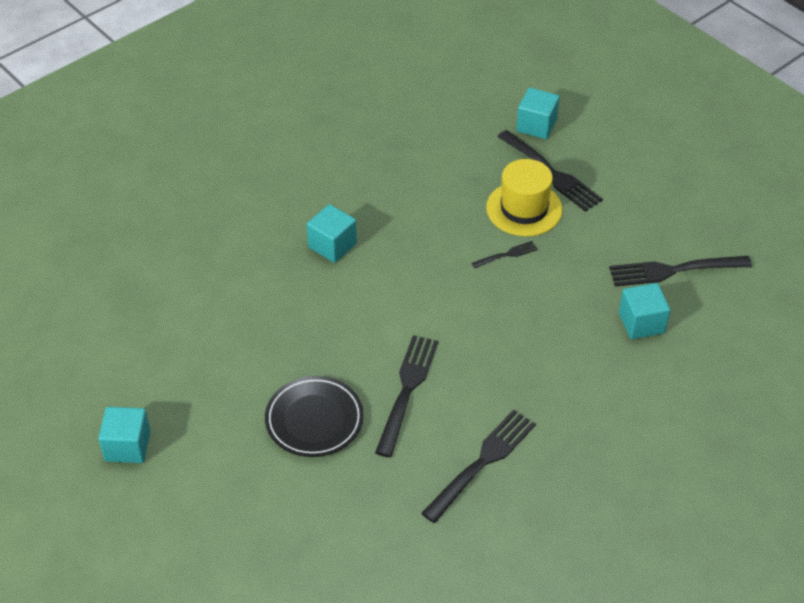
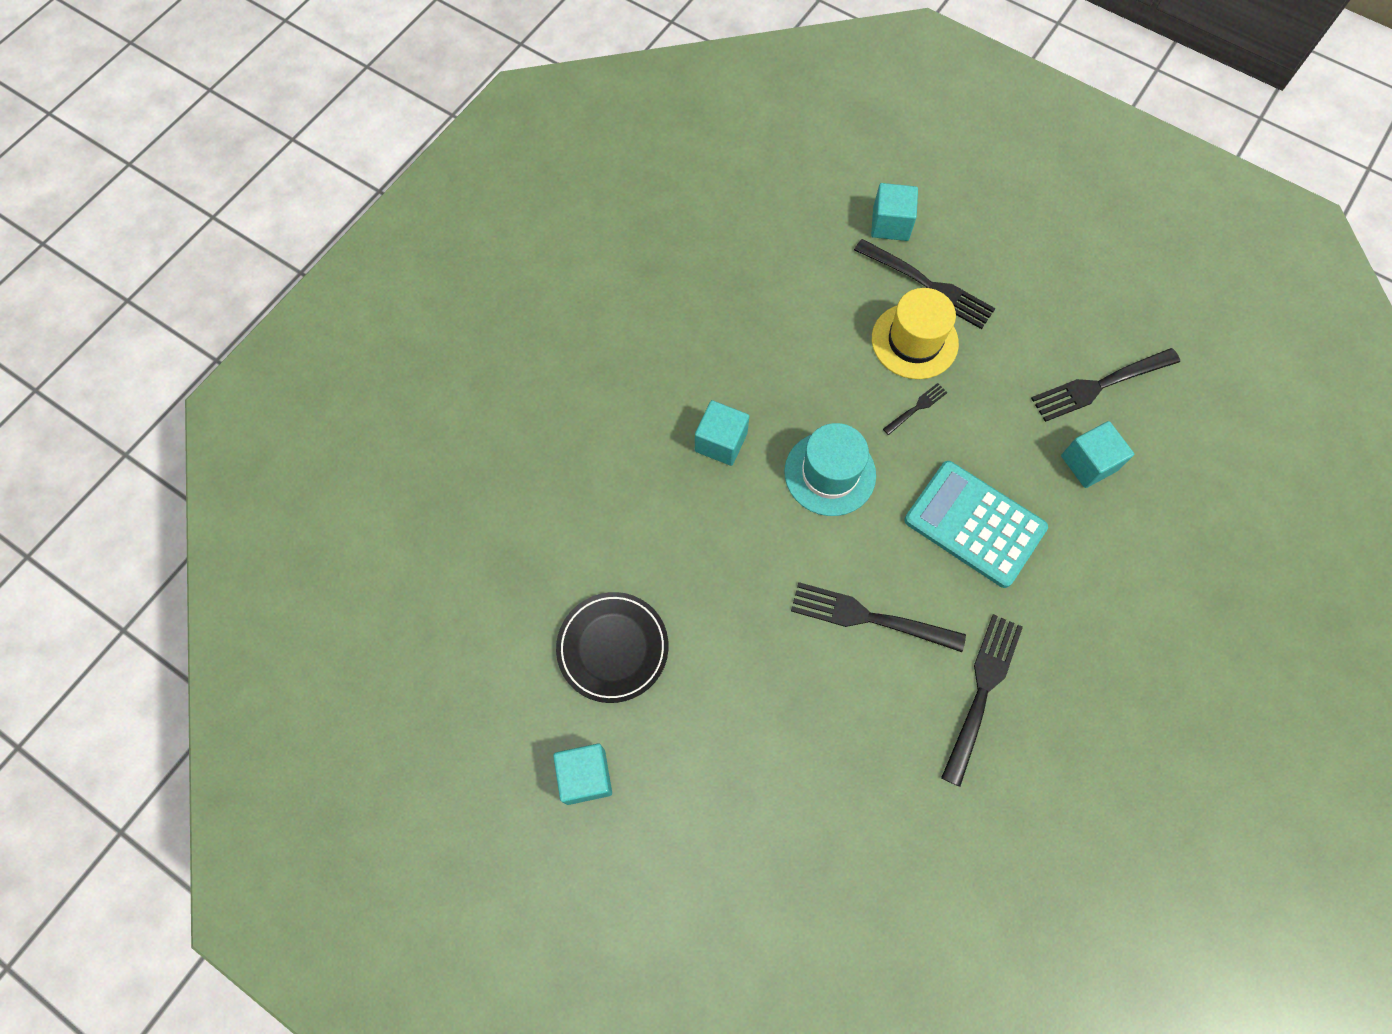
camera: 15 degrees left, 20 degrees up
black plate [265,376,364,457] -> black plate moved to [556,592,668,703]
black fork [375,335,438,457] -> black fork turned 75 degrees counterclockwise [791,582,966,652]
none -> turquoise hat [784,423,876,516]
none -> turquoise calculator [904,461,1048,588]

